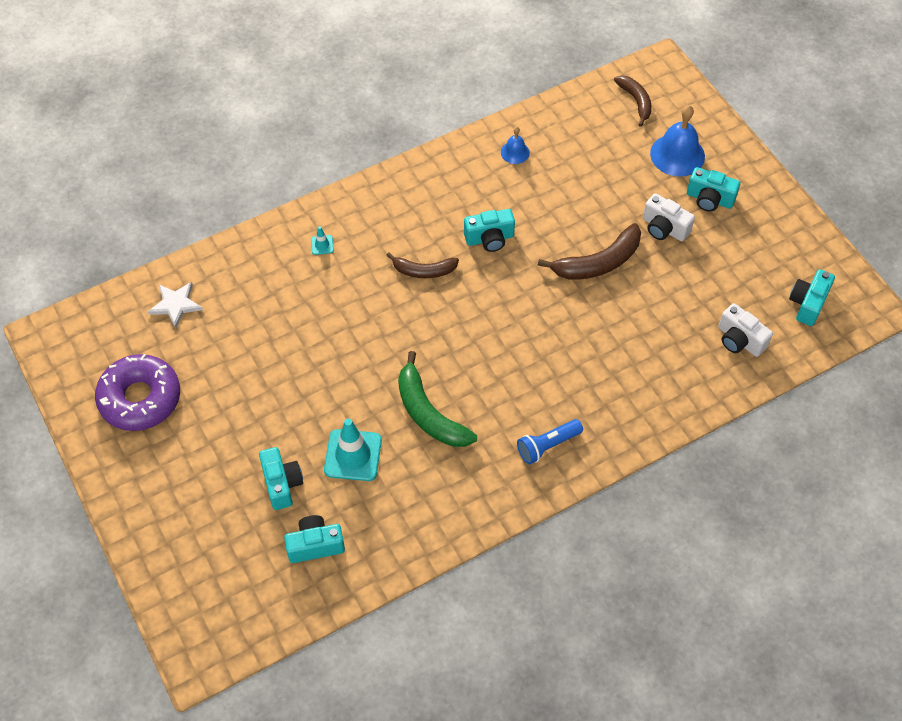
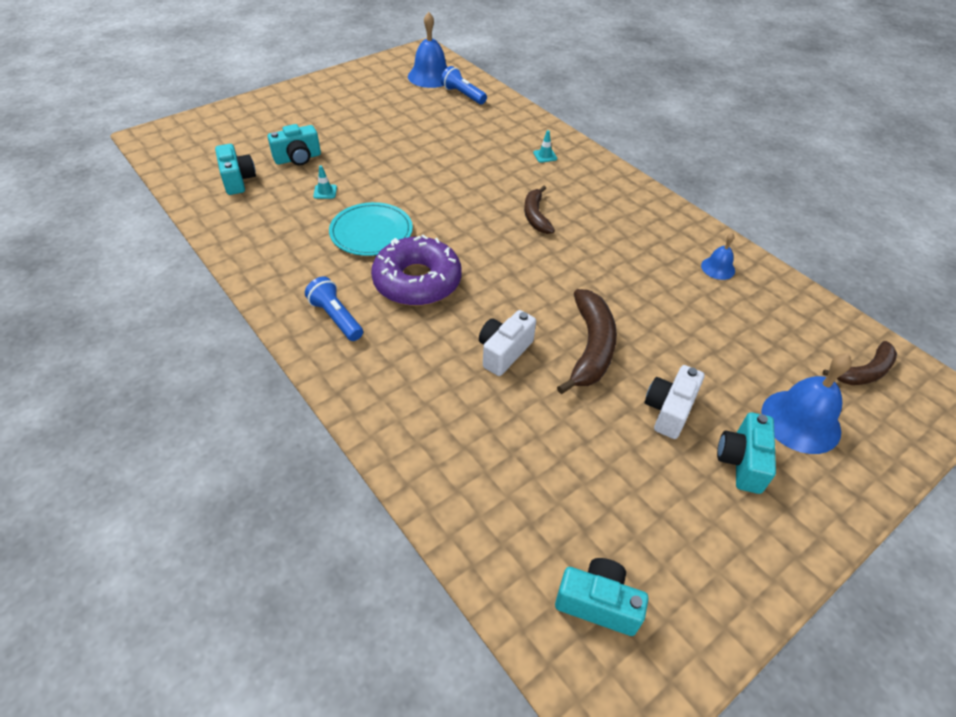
camera: 80 degrees right, 10 degrees down
purple donut [95,354,180,431] -> purple donut moved to [371,235,462,306]
white star [148,282,203,329] -> blue flashlight [441,66,487,104]
turquoise traffic cone [324,419,382,481] -> turquoise traffic cone [313,165,337,199], size x0.45
green banana [398,351,477,447] -> turquoise plate [329,202,413,256]
turquoise camera [464,209,515,252] -> none
brown banana [538,223,641,280] -> brown banana turned 135 degrees counterclockwise [557,289,617,394]
white camera [718,303,773,357] -> white camera moved to [479,310,536,376]
none -> blue bell [408,12,447,88]

